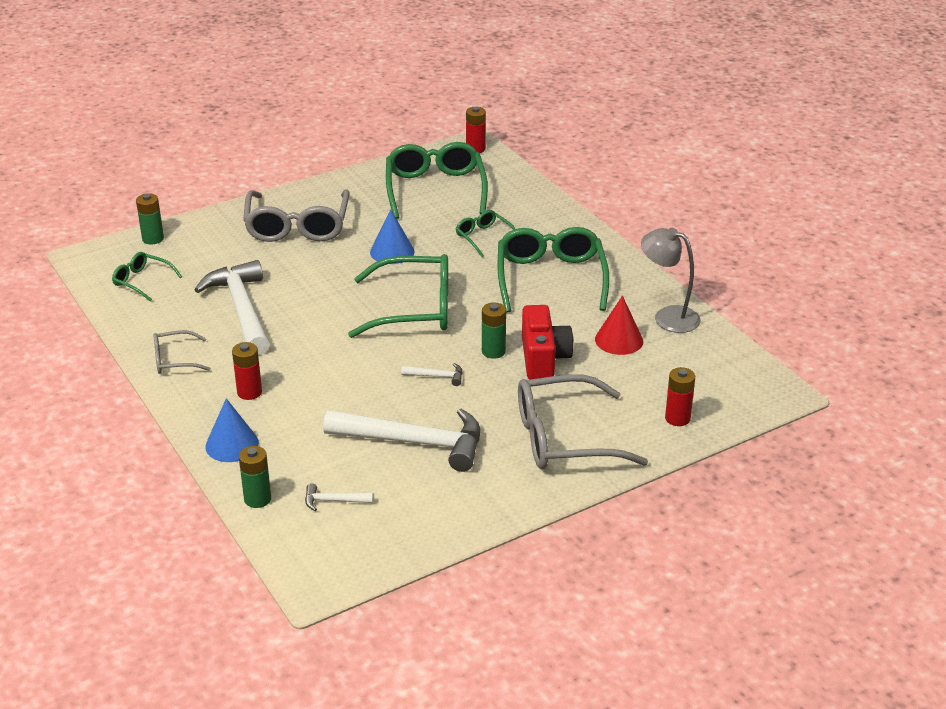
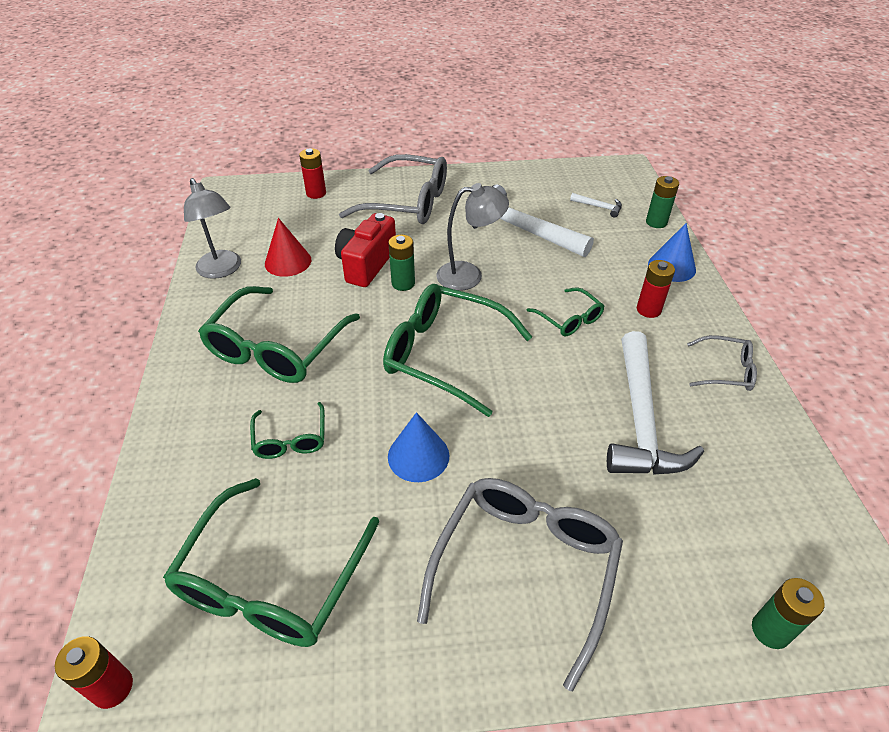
camera: 155 degrees left, 10 degrees up
green glasses [112,252,182,301] -> green glasses moved to [527,287,604,336]
white hammer [401,363,463,386] -> grey lamp [437,183,509,291]

